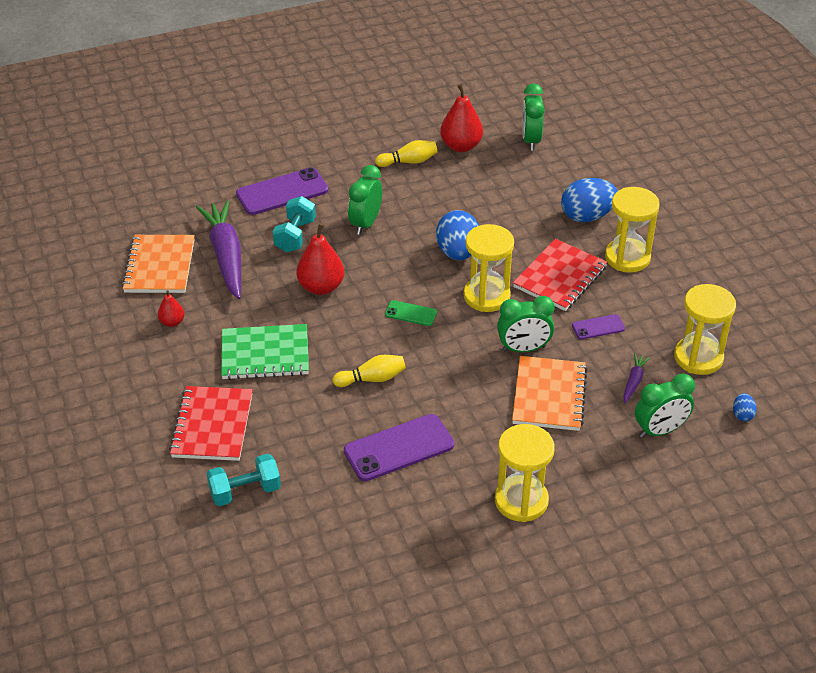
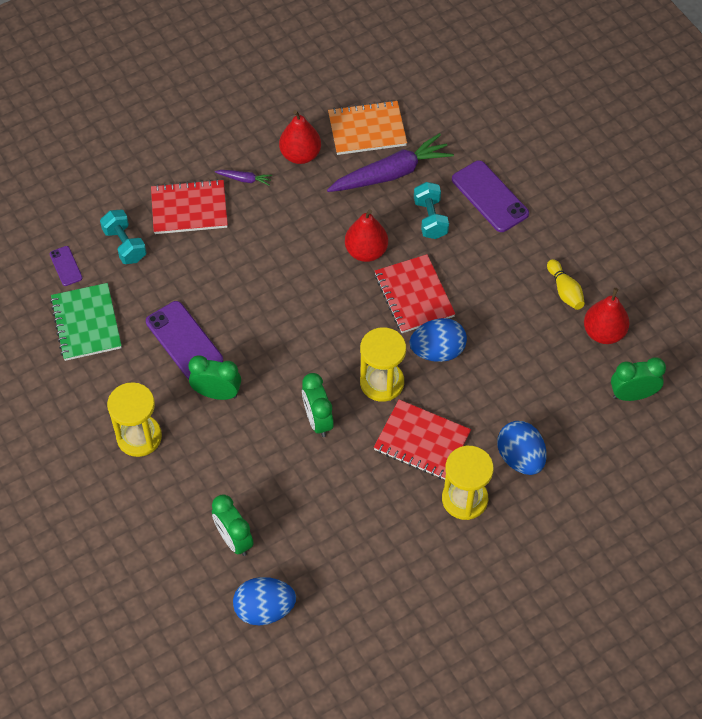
camera: 80 degrees right, 15 degrees up
red pear [158,290,185,327] -> red pear [279,110,321,164], size x1.84
green notebook [221,324,309,380] -> green notebook moved to [50,283,122,361]
turquoise dumbbell [273,196,316,252] -> turquoise dumbbell turned 75 degrees clockwise [414,182,449,239]
yellow bowling pin [333,355,406,387] -> none
green clock [348,165,382,235] -> green clock moved to [189,356,241,400]
green phone [385,300,437,326] -> none
orange notebook [512,356,587,431] -> none
purple phone [572,314,625,339] -> purple phone moved to [49,246,83,286]
purple carrot [623,353,650,403] -> purple carrot moved to [215,170,272,186]
yellow hourglass [674,284,736,375] -> none
blue egg [733,393,757,421] -> blue egg [233,577,296,626], size x2.18
none -> red notebook [375,254,455,333]

